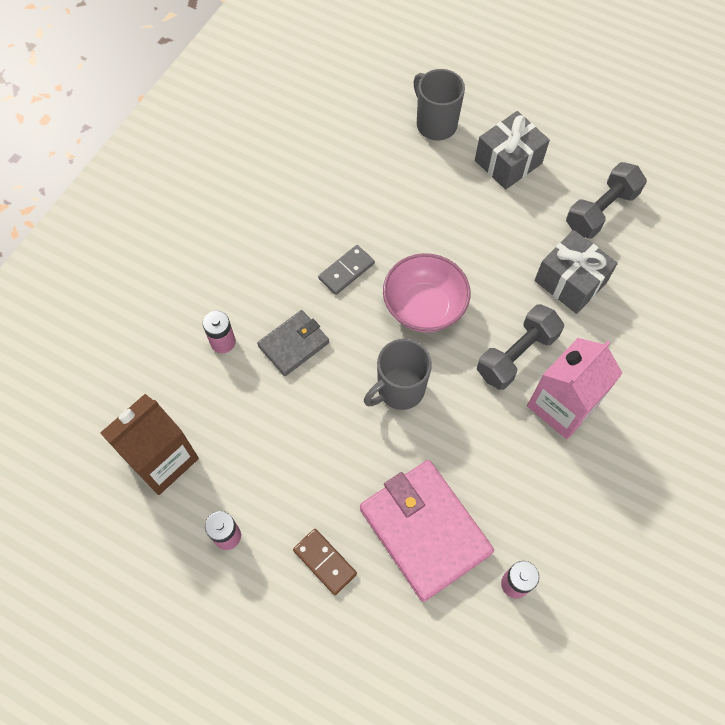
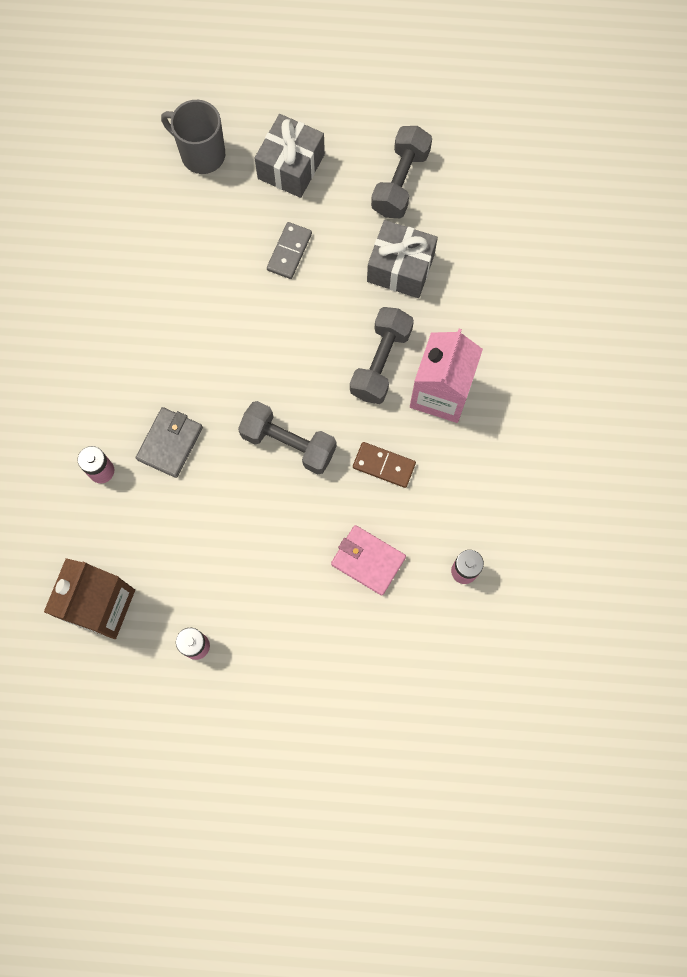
camera: 25 degrees left, 10 degrees up
brown domino [293,529,357,595] -> brown domino moved to [353,442,416,488]
grey domino [318,245,375,295] -> grey domino moved to [267,222,312,279]
pink wallet [360,460,494,602] -> pink wallet [331,525,406,596], size x0.57
grey mug [364,339,432,410] -> grey dumbbell [238,401,337,474]
pink bowl [383,253,471,332] -> none

